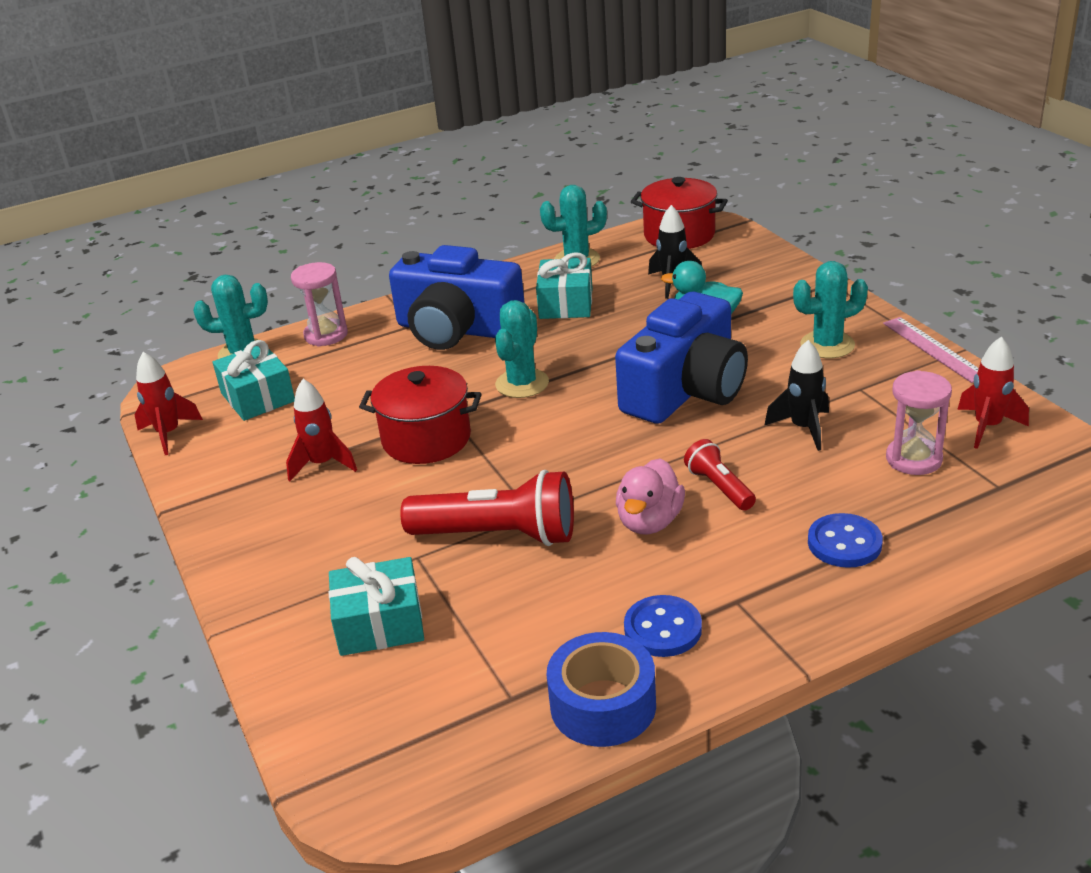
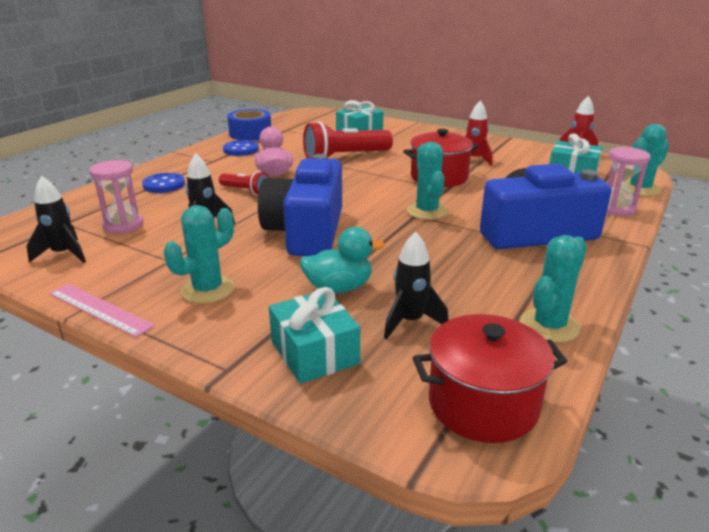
camera: 145 degrees right, 5 degrees down
turquoise gift [536,252,593,319] -> turquoise gift moved to [269,287,360,384]
red rocket [957,336,1029,449] -> black rocket [26,176,86,263]

